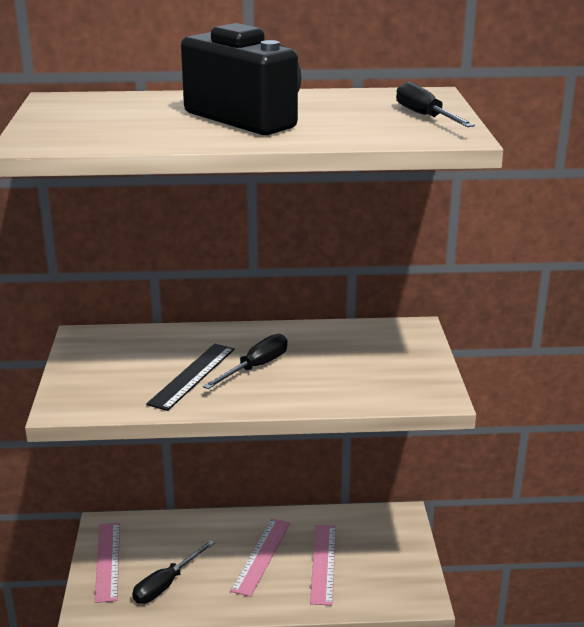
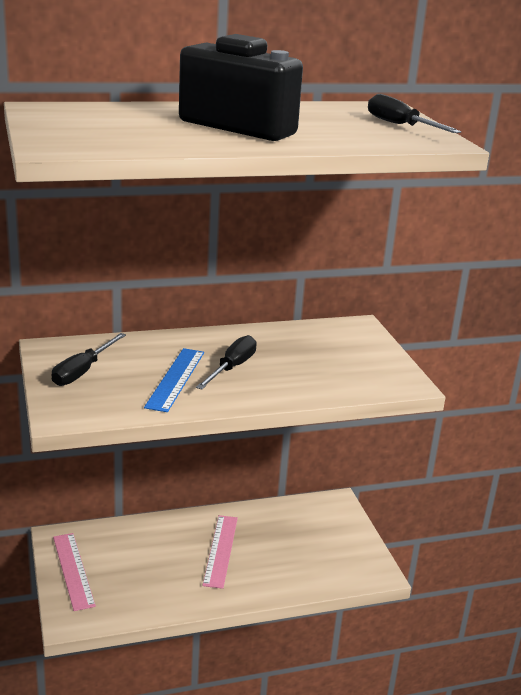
camera: 15 degrees left, 0 degrees up
black screwdriver [132,540,215,604] -> black screwdriver moved to [51,333,126,386]
black ruler [146,344,234,411] -> blue ruler [144,348,204,412]
pink ruler [310,525,336,605] -> none

